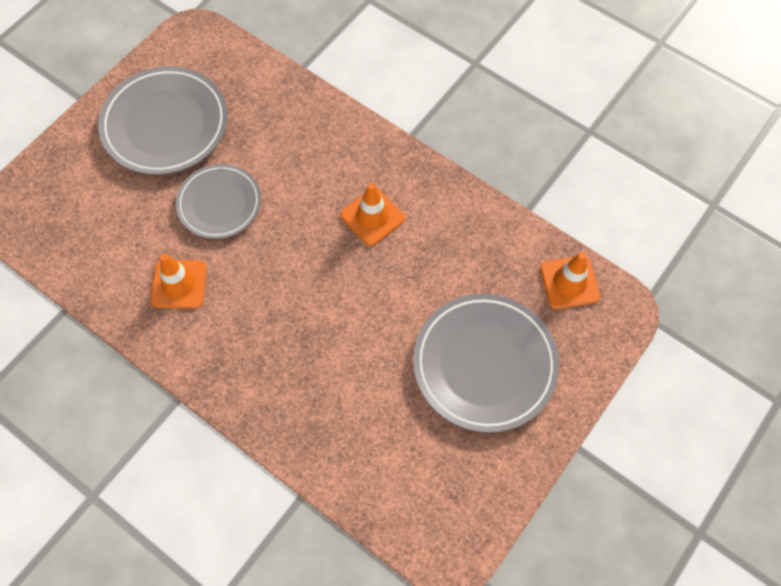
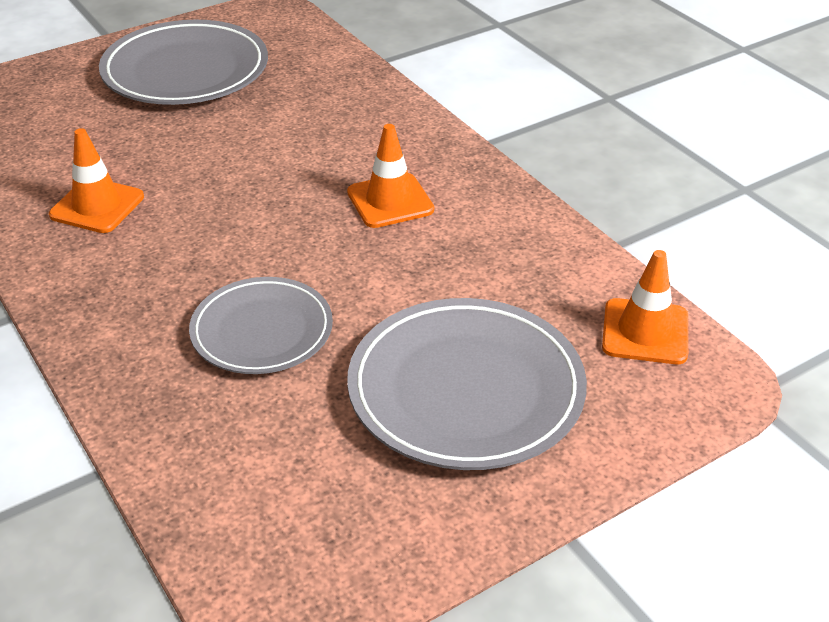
camera: 20 degrees right, 25 degrees down
grey plate [176,164,261,239] -> grey plate moved to [189,277,333,374]

